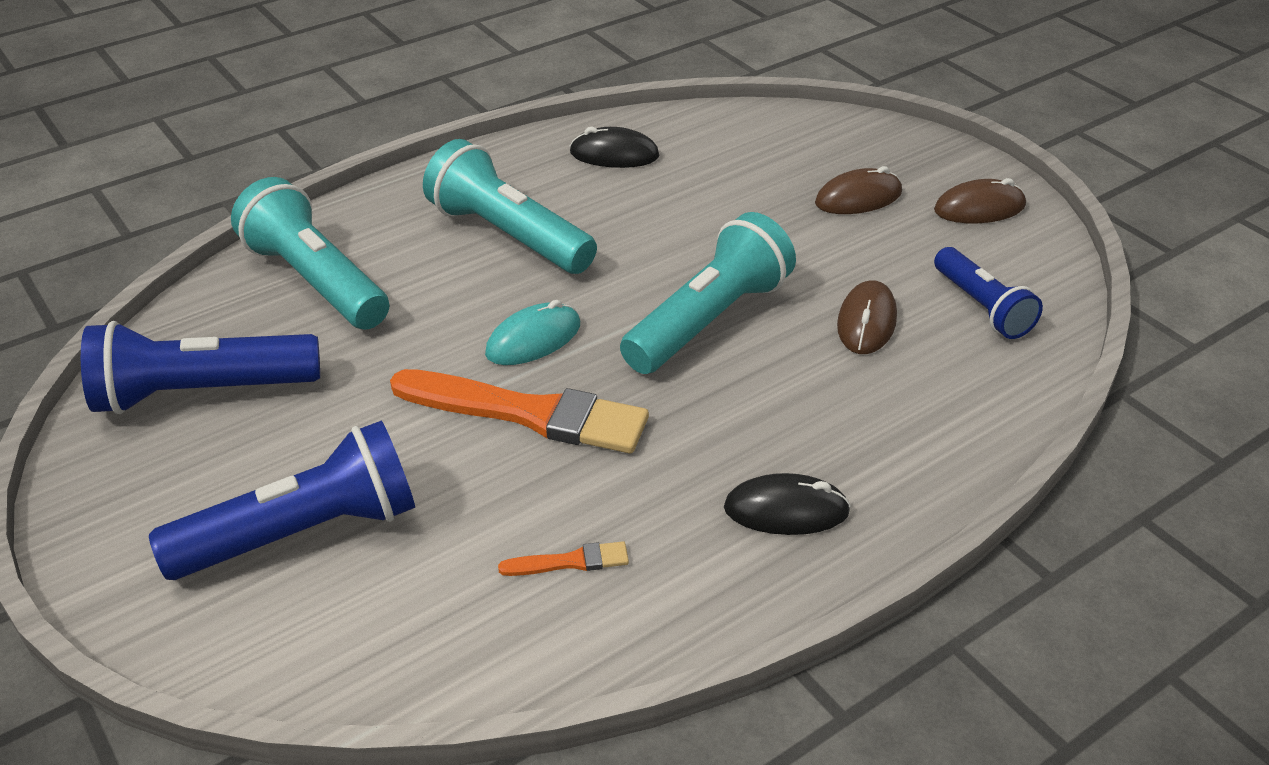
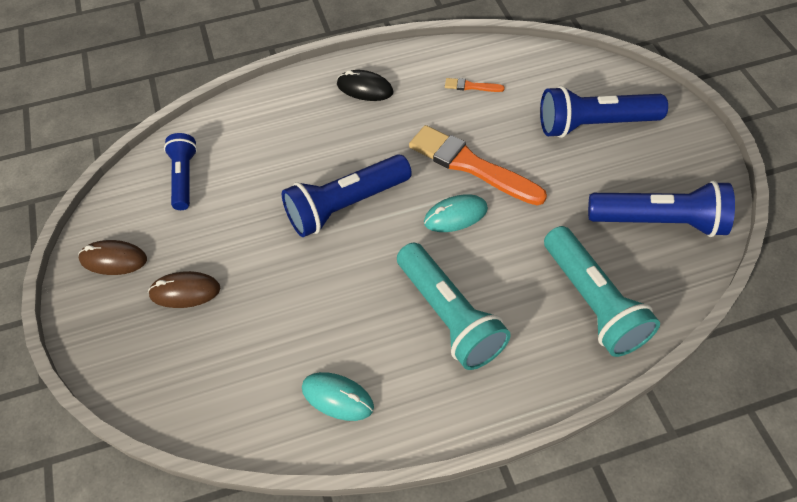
camera: 160 degrees left, 15 degrees up
black mouse [569,127,660,168] -> turquoise mouse [302,372,374,421]
turquoise flashlight [620,212,796,374] -> blue flashlight [282,154,412,237]
brown mouse [837,280,897,354] -> none

